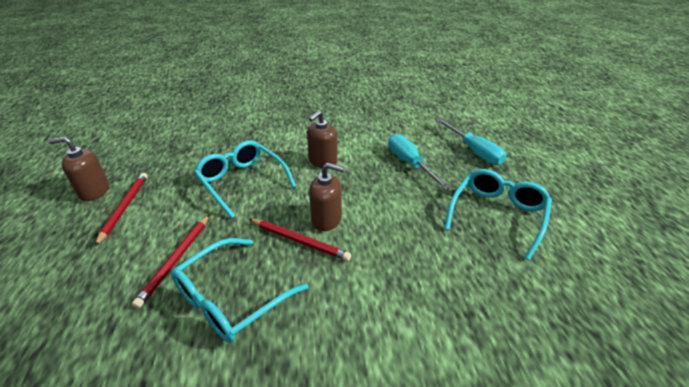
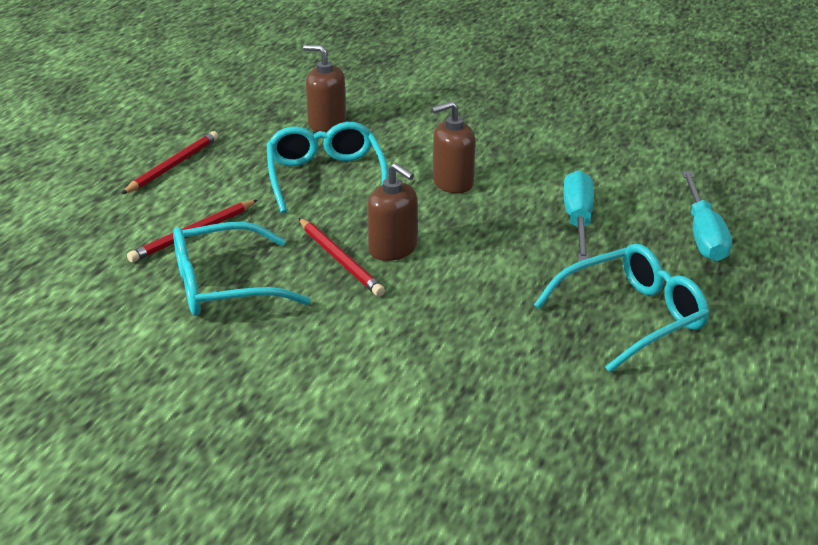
camera: 30 degrees right, 5 degrees down
brown soap dispenser [48,137,109,201] -> brown soap dispenser moved to [303,45,346,132]

